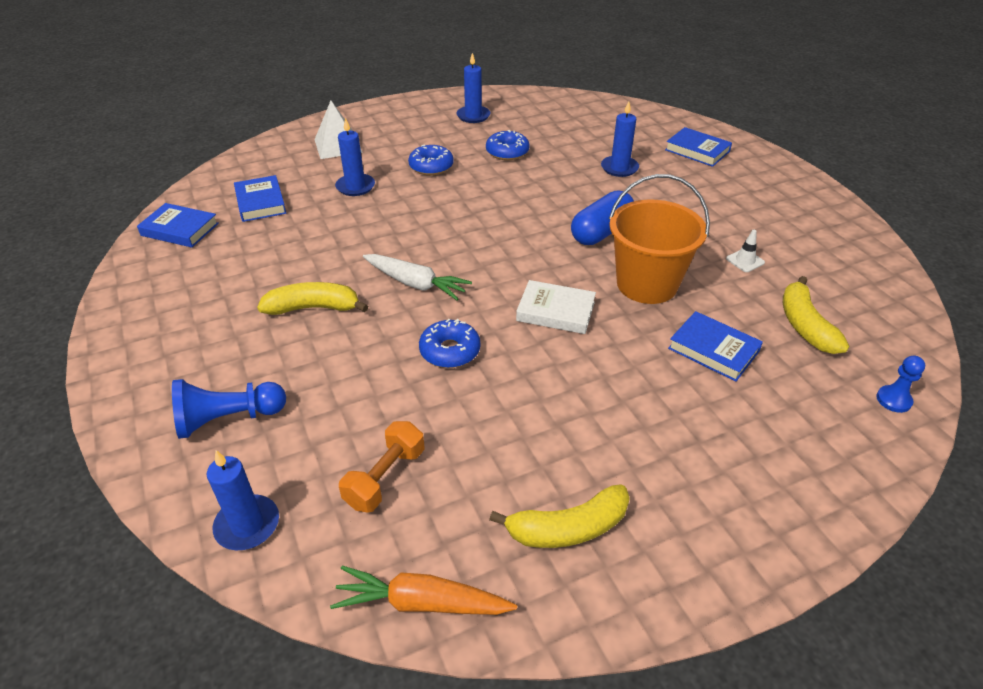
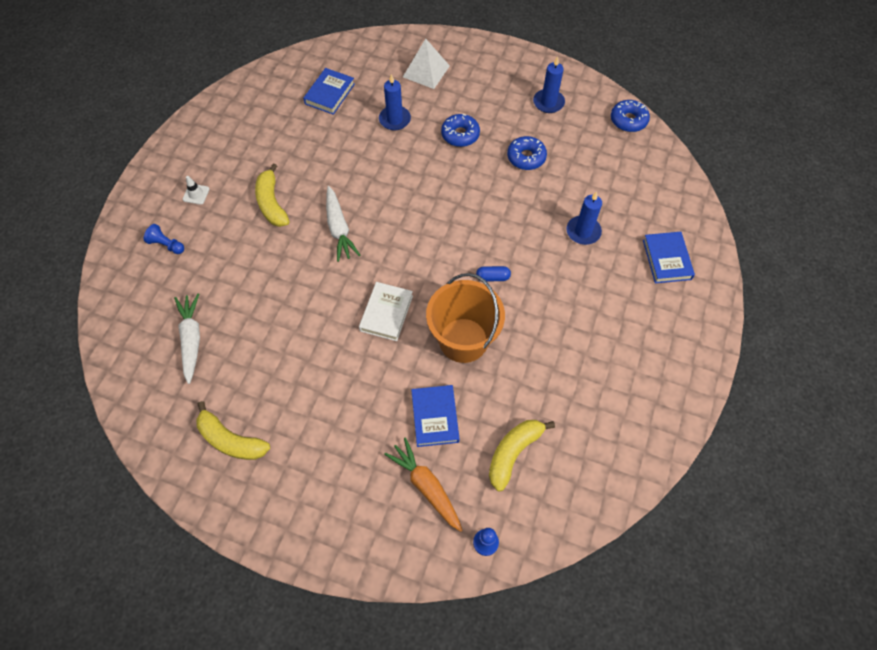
camera: 45 degrees right, 20 degrees up
blue book [137,203,219,248] -> none
blue pawn [172,379,286,439] -> blue pawn [144,224,184,254], size x0.59
blue candle [207,450,279,551] -> none
yellow banana [257,282,368,315] -> yellow banana turned 150 degrees counterclockwise [255,163,290,227]
orange carrot [330,566,517,615] -> orange carrot moved to [384,438,463,532]
orange dumbbell [339,421,424,513] -> white carrot [174,293,200,384]
blue donut [419,319,480,368] -> blue donut moved to [611,100,650,132]
white book [516,280,596,334] -> white book turned 45 degrees clockwise [359,282,413,341]
blue capsule [571,190,634,245] -> blue capsule [476,266,511,281], size x0.50
white traffic cone [726,230,765,272] -> white traffic cone moved to [183,176,210,205]

